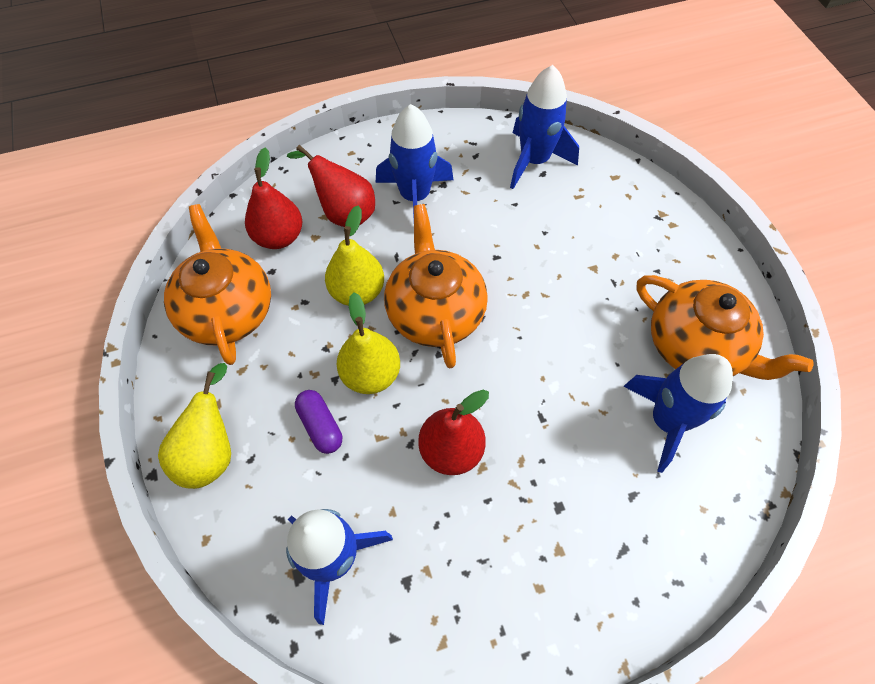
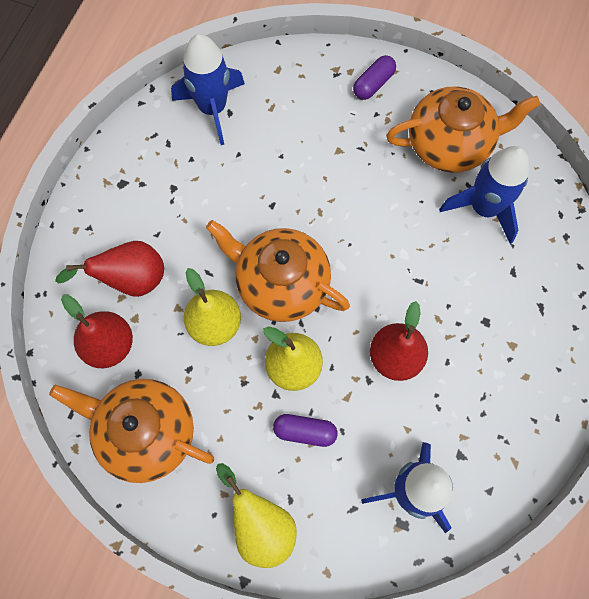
camera: 50 degrees left, 10 degrees up
blue rocket [376,104,454,216] -> none
none -> purple capsule [353,55,396,100]

